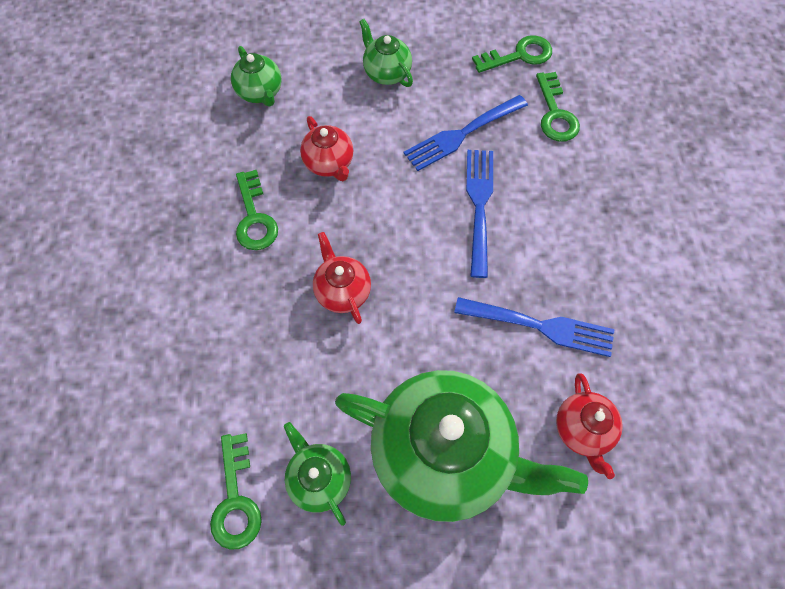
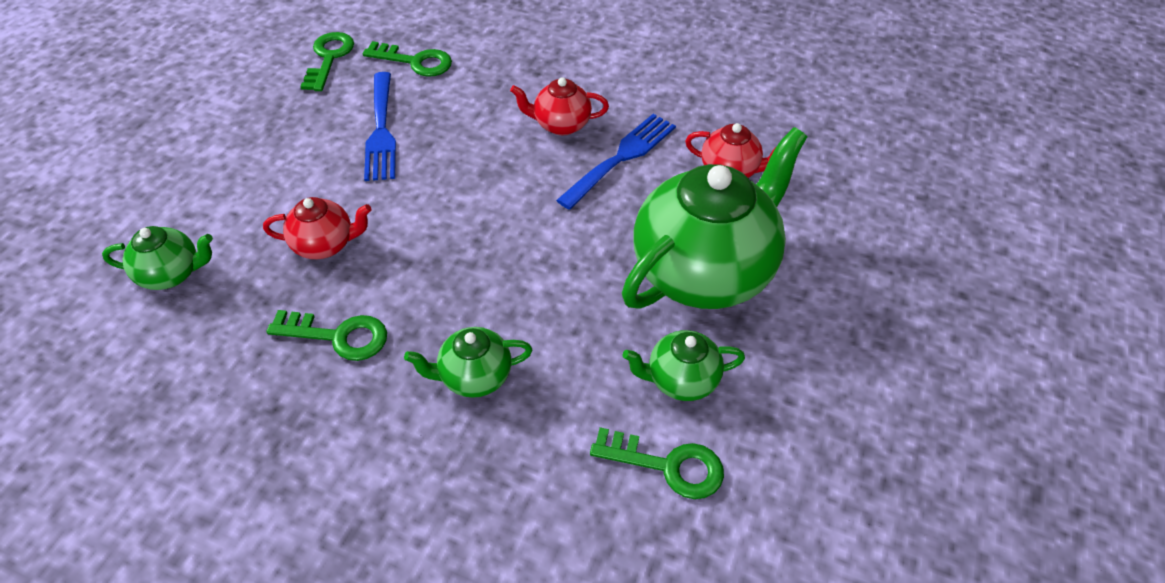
camera: 65 degrees left, 15 degrees down
red teapot [313,232,371,324] -> red teapot moved to [510,77,609,135]
green teapot [359,19,413,87] -> green teapot moved to [404,327,532,398]
blue fork [466,150,493,278] -> none

